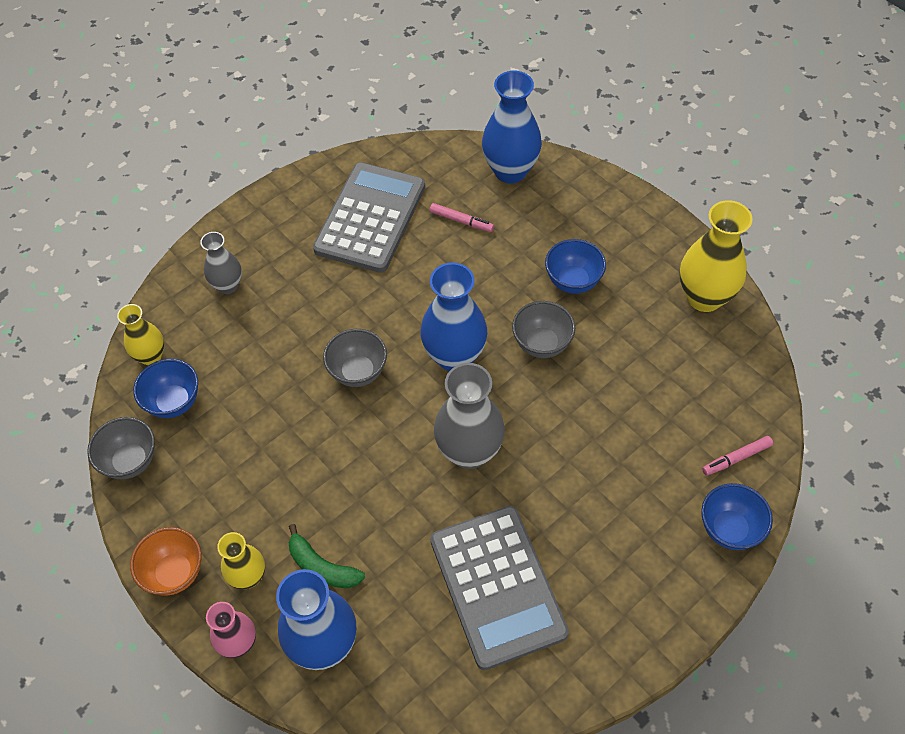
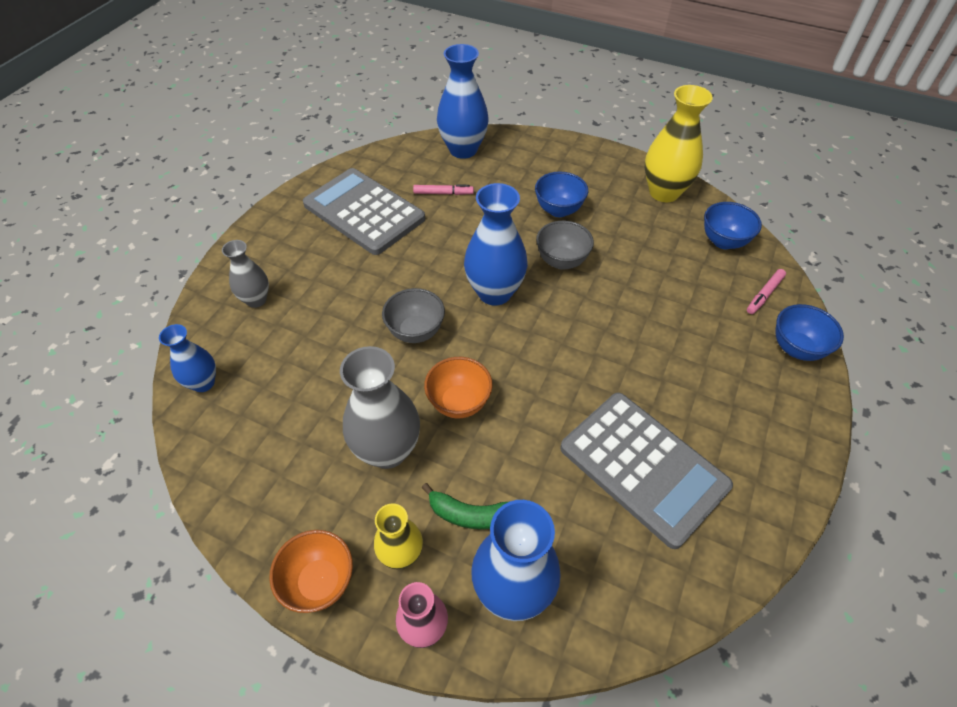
camera: 25 degrees left, 5 degrees down
grey bowl [87,417,155,479] -> none
yellow vase [117,304,164,365] -> blue vase [159,324,216,392]
blue bowl [133,359,198,418] -> blue bowl moved to [704,202,762,249]
grey calculator [313,162,425,273] -> grey calculator turned 45 degrees counterclockwise [303,168,425,255]
grey vase [434,363,505,469] -> grey vase moved to [340,346,420,469]
none -> orange bowl [424,357,493,418]

